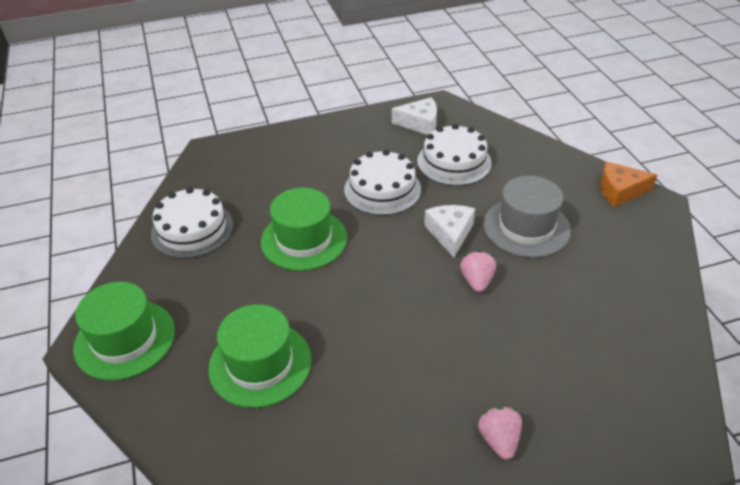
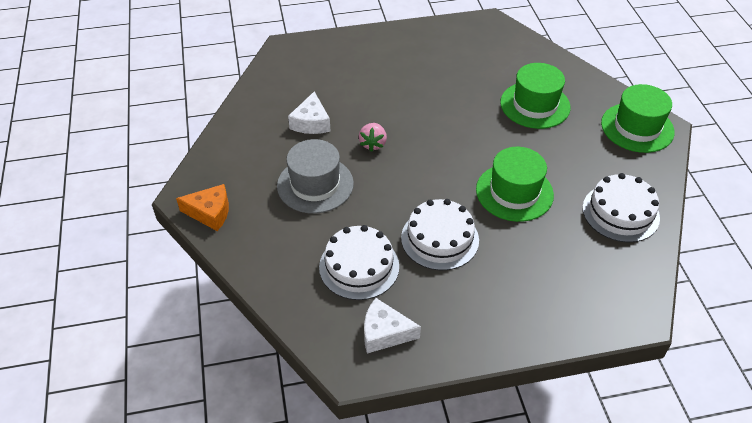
camera: 175 degrees left, 5 degrees up
white cheese [424,205,475,257] -> white cheese moved to [288,91,331,134]
pink strawberry [478,406,522,460] -> none

